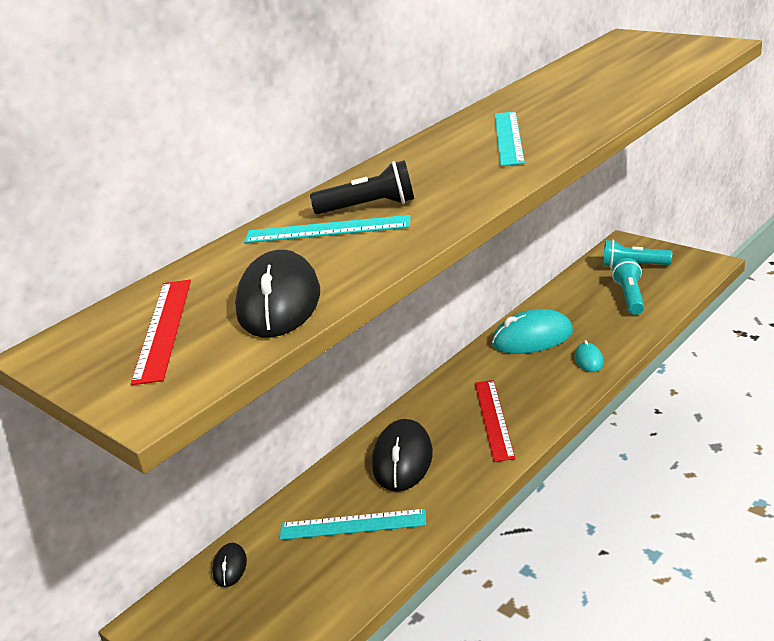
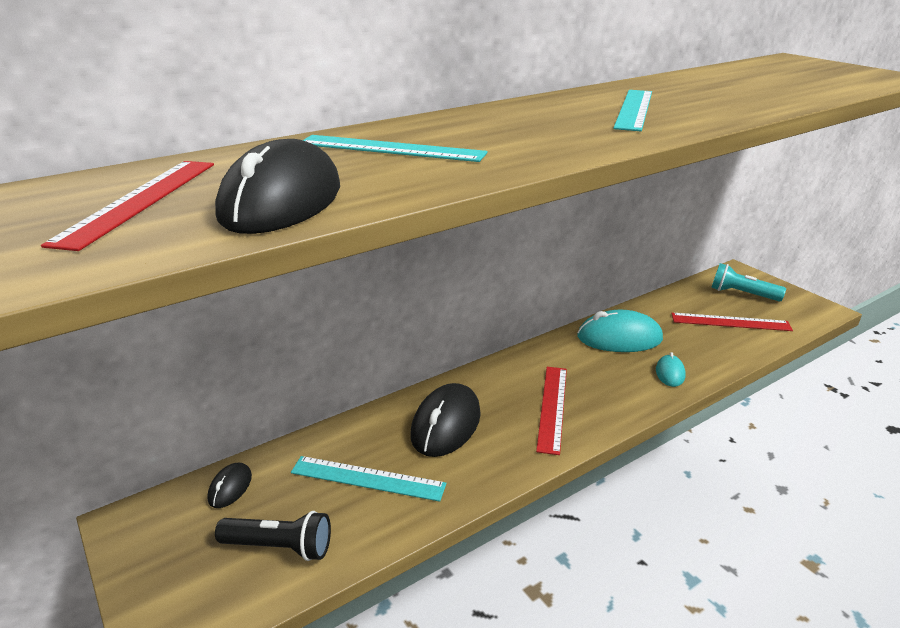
camera: 10 degrees right, 0 degrees up
black flashlight [310,160,414,215] -> black flashlight moved to [215,511,331,561]
turquoise flashlight [612,258,644,315] -> red ruler [671,313,793,331]

